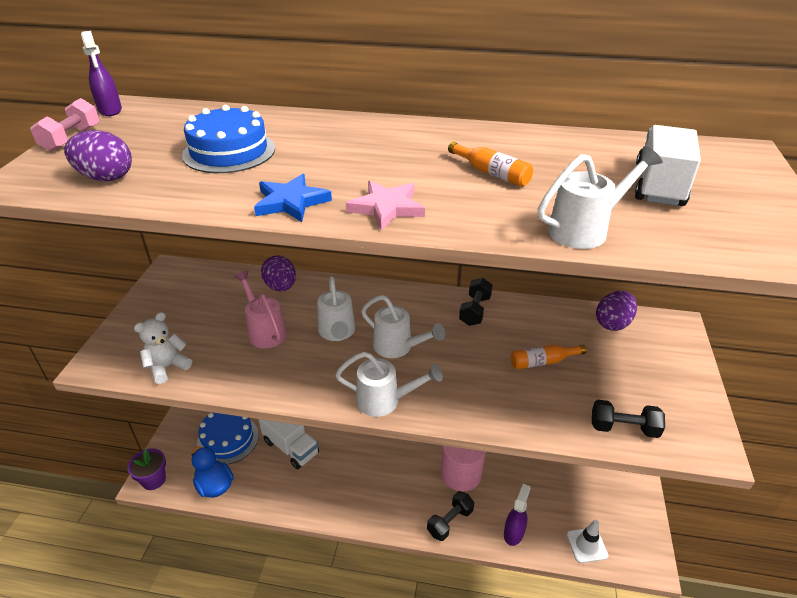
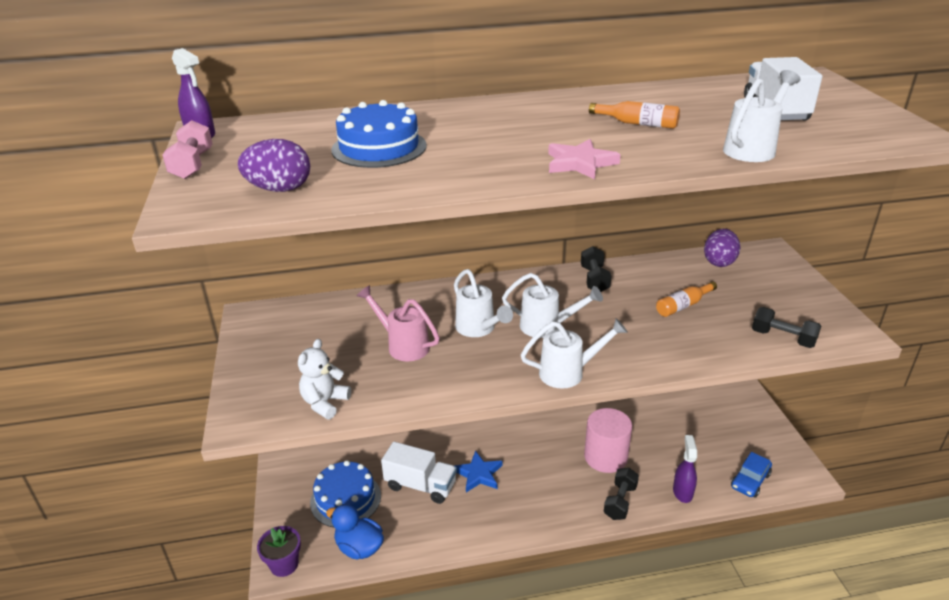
camera: 20 degrees left, 5 degrees down
blue star [254,174,332,222] -> blue star moved to [455,450,503,492]
purple egg [261,255,296,291] -> none
white traffic cone [567,520,608,563] -> blue car [731,452,772,498]
black dumbbell [592,400,665,438] -> black dumbbell turned 45 degrees clockwise [752,307,821,348]

